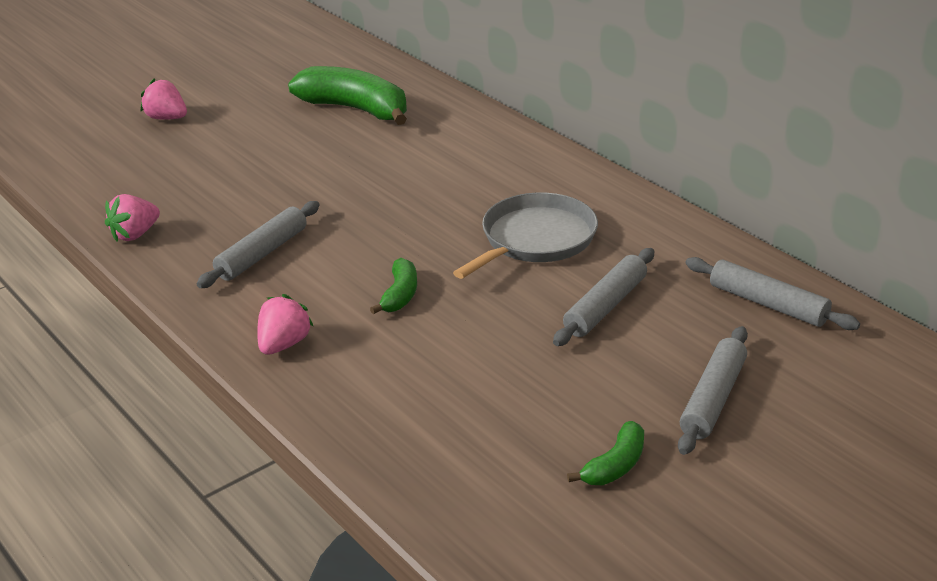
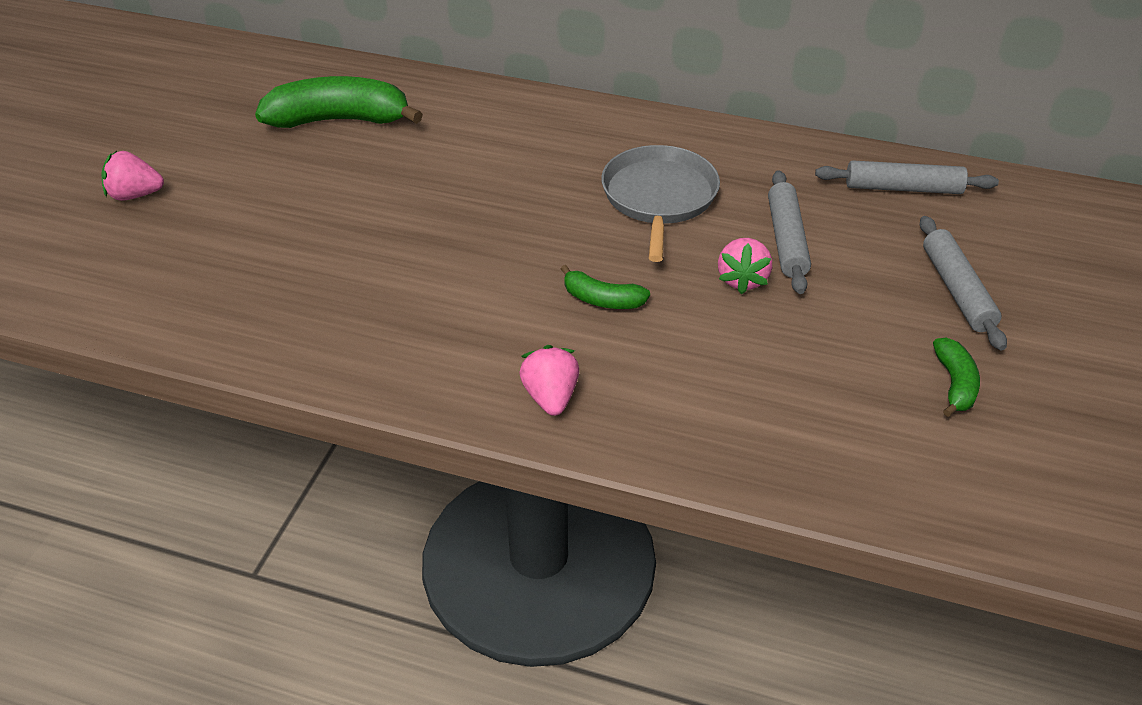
camera: 35 degrees left, 10 degrees up
pink strawberry [105,194,160,242] -> pink strawberry moved to [718,238,772,294]
grey rolling pin [197,201,320,288] -> none
green banana [370,258,417,314] -> green banana turned 135 degrees clockwise [561,265,650,309]

